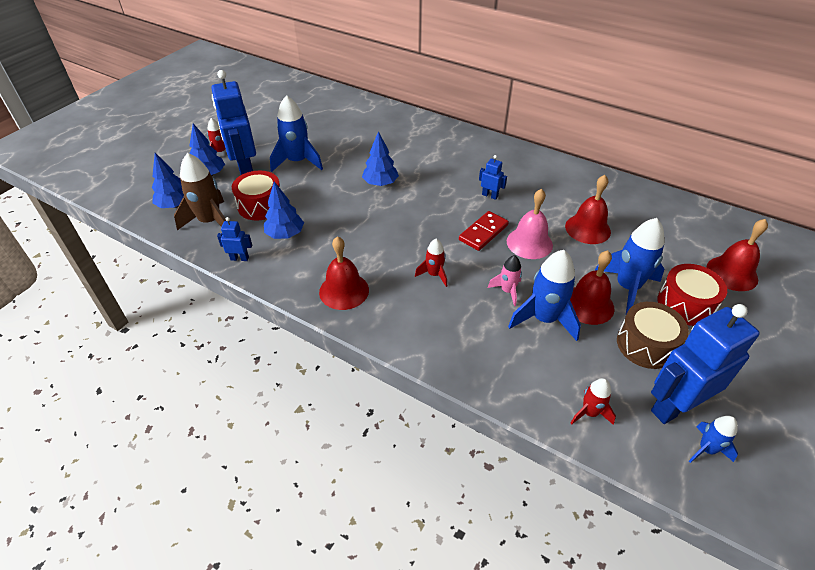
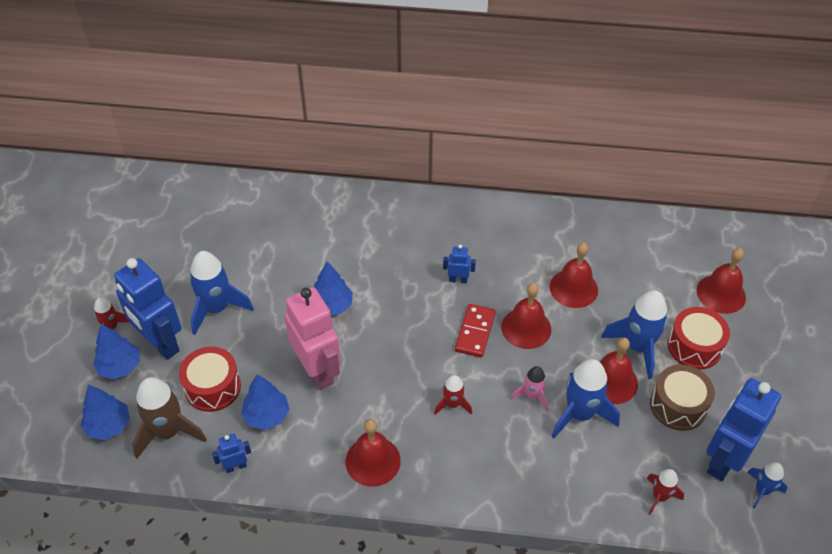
camera: 25 degrees left, 5 degrees up
pink bell [507,189,553,259] -> red bell [501,283,551,349]
none -> pink robot [284,287,341,390]

